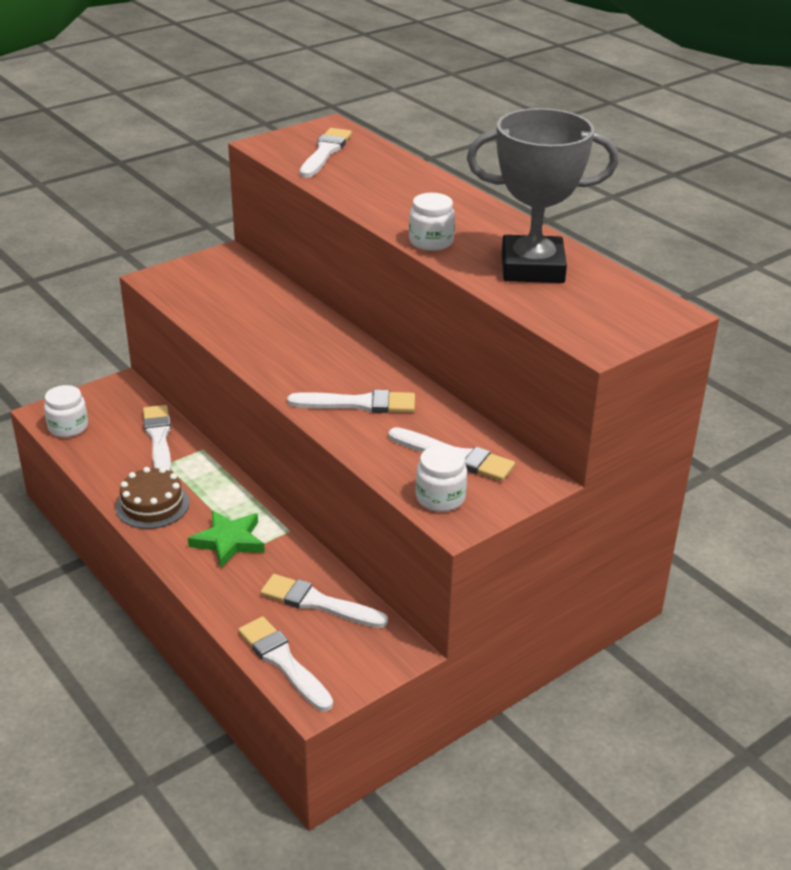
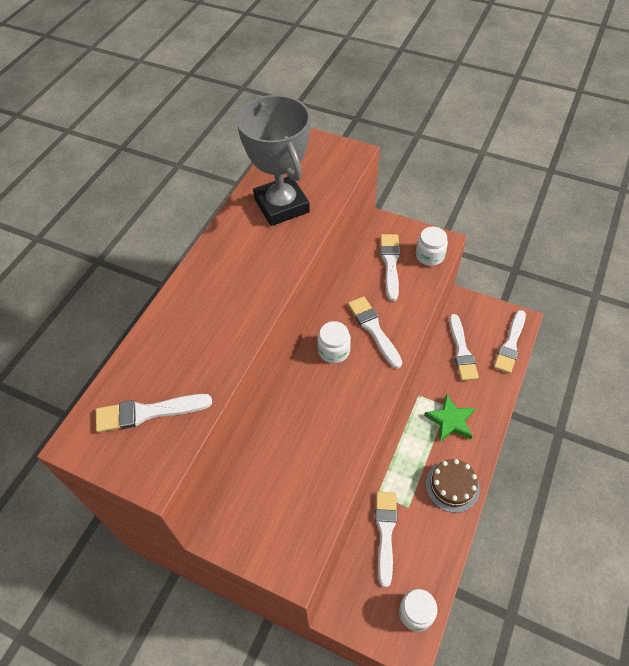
camera: 115 degrees left, 20 degrees up
white brush [143,405,171,472] -> white brush turned 135 degrees clockwise [375,492,397,587]
white jar [409,193,455,251] -> white jar moved to [317,321,351,363]

